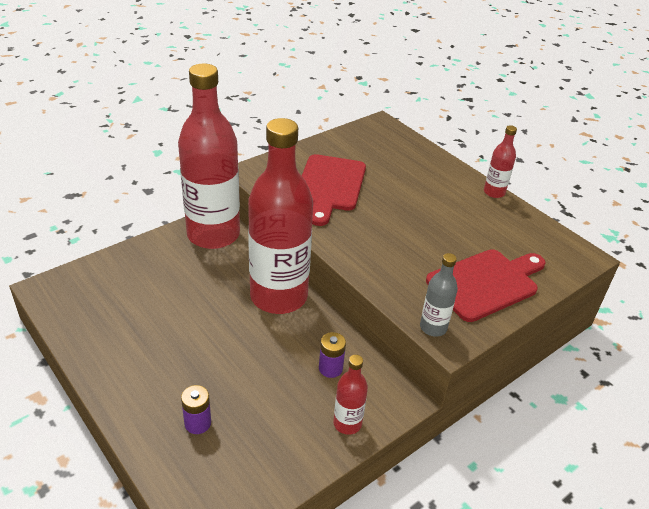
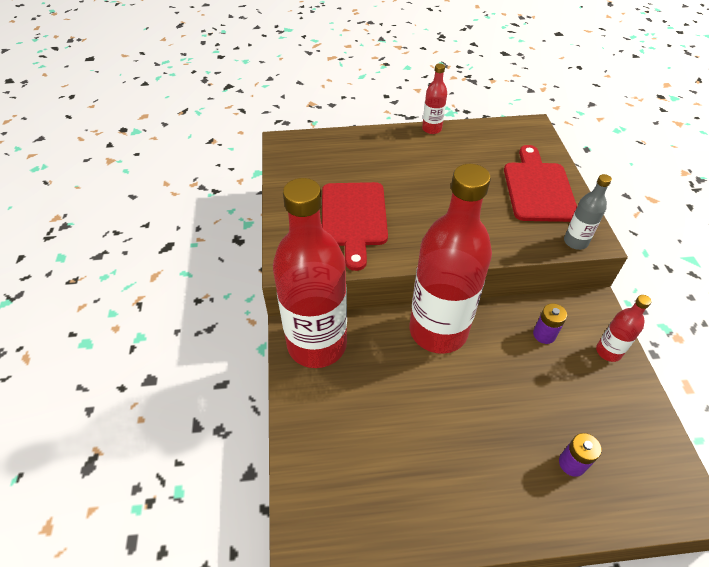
camera: 55 degrees left, 10 degrees up
red cutting board [302,154,366,226] -> red cutting board turned 45 degrees clockwise [322,182,388,271]

